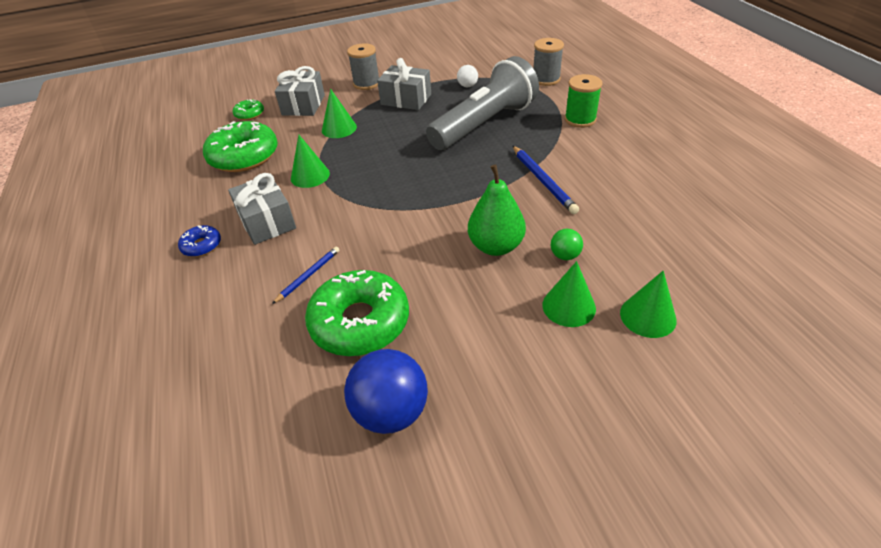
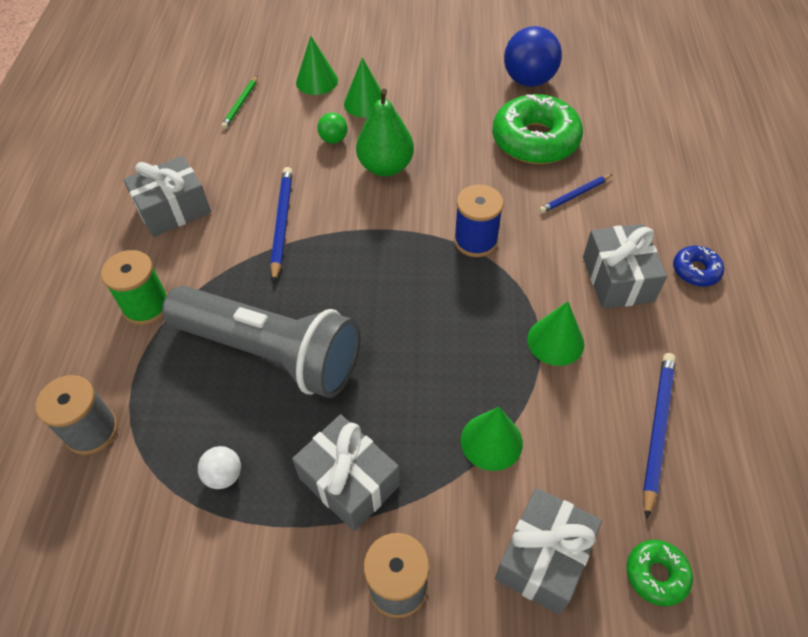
camera: 160 degrees left, 10 degrees up
green donut [203,121,278,172] -> blue pencil [643,353,676,519]
grey flashlight [426,56,539,150] -> grey flashlight turned 135 degrees counterclockwise [162,286,361,398]
none -> grey gift [123,156,211,237]
none -> green pencil [221,76,258,129]
none -> blue spool [454,185,504,257]

